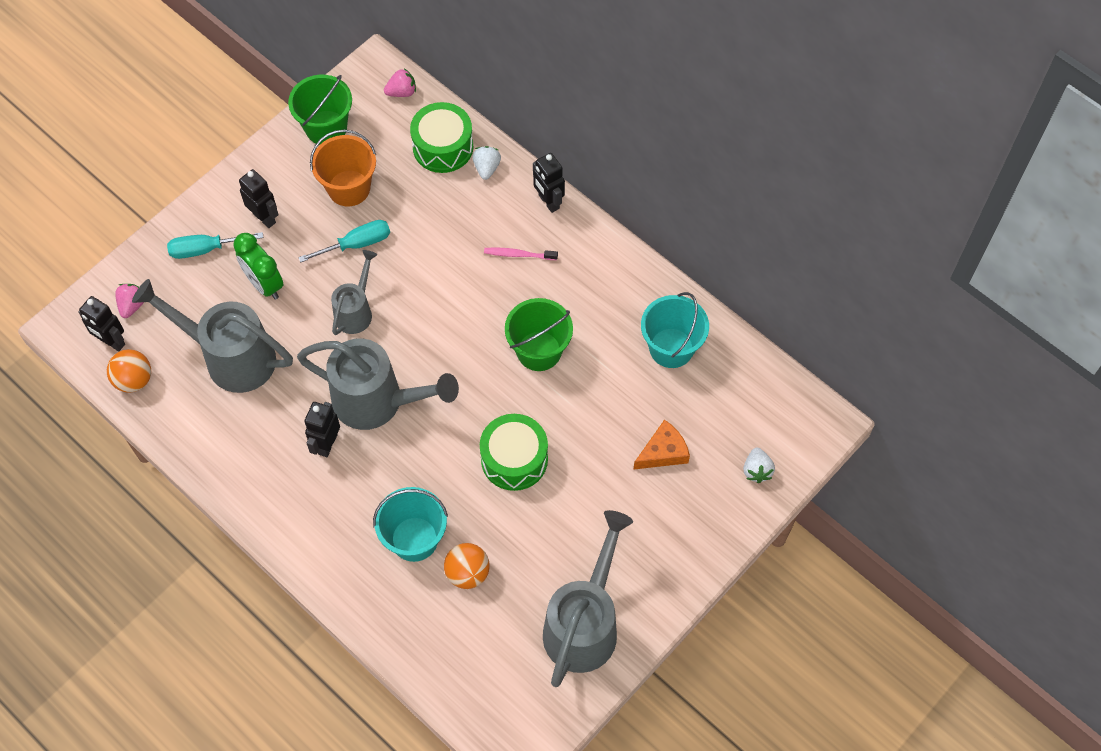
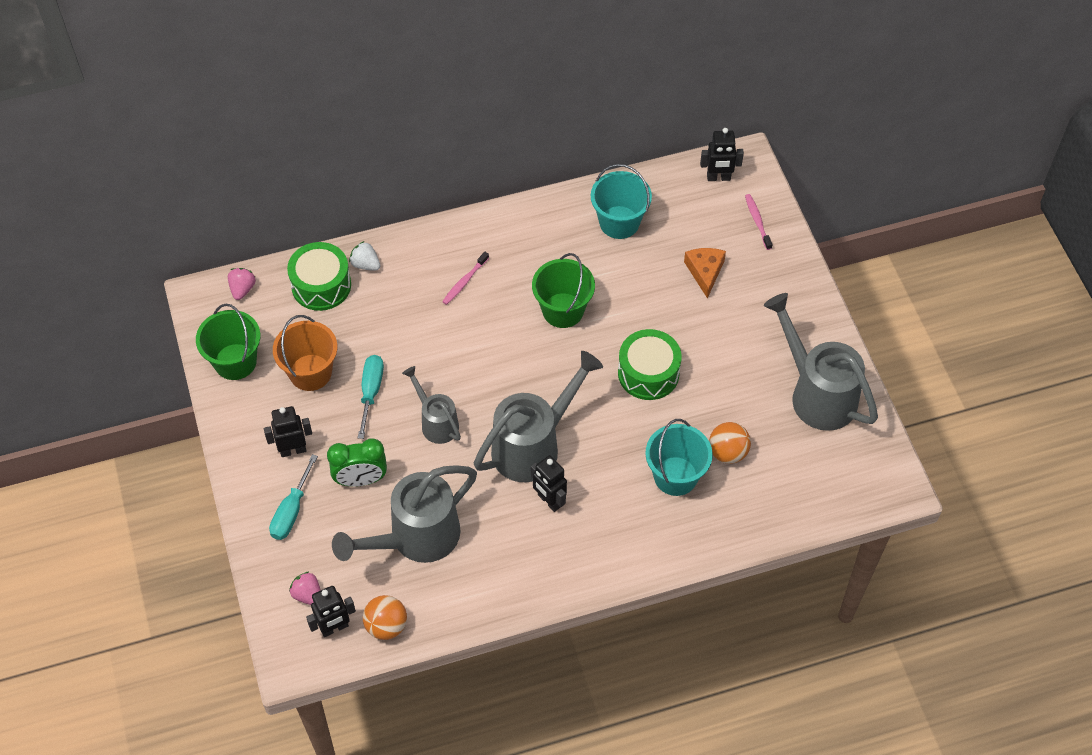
camera: 60 degrees left, 5 degrees down
black robot [533,153,565,213] -> black robot moved to [700,128,744,181]
white strawberry [743,448,775,483] -> pink toothbrush [745,194,772,250]

